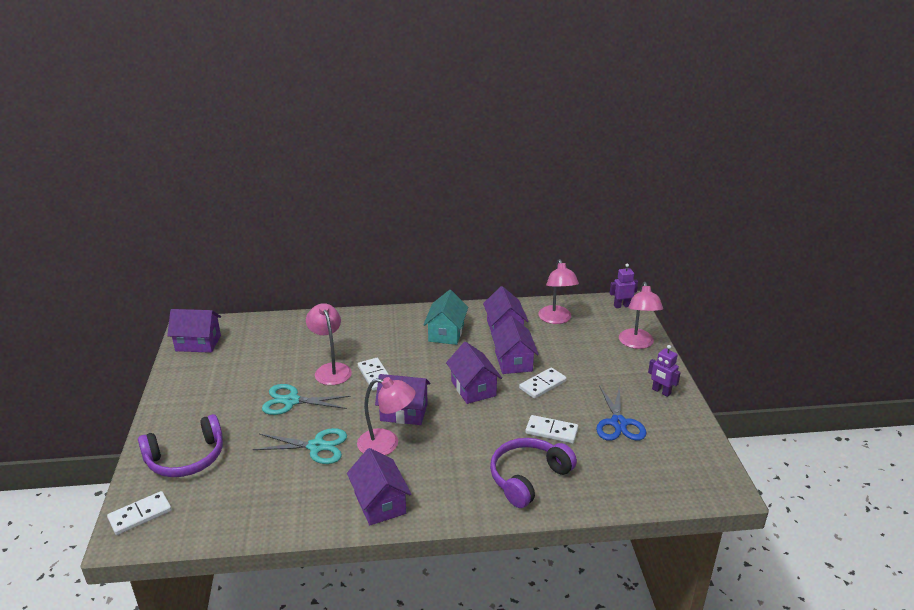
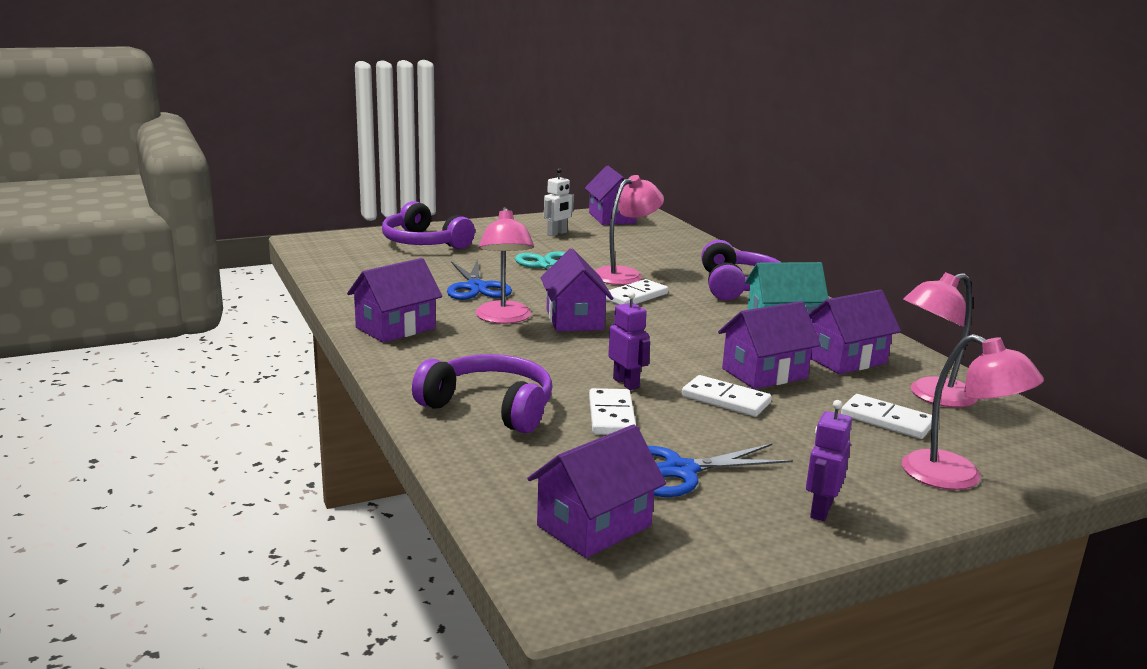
camera: 70 degrees right, 10 degrees down
white domino [107,491,172,535] -> white domino moved to [841,394,932,439]
turquoise scissors [252,428,347,464] -> blue scissors [447,259,512,300]
purple house [446,342,502,404] -> purple house moved to [527,424,666,558]
purple robot [610,264,638,308] -> purple robot moved to [608,292,650,390]
pink lamp [619,282,663,349] -> pink lamp turned 120 degrees counterclockwise [902,334,1044,490]
none -> white robot [544,168,574,236]
none -> purple headphones [701,240,780,300]

